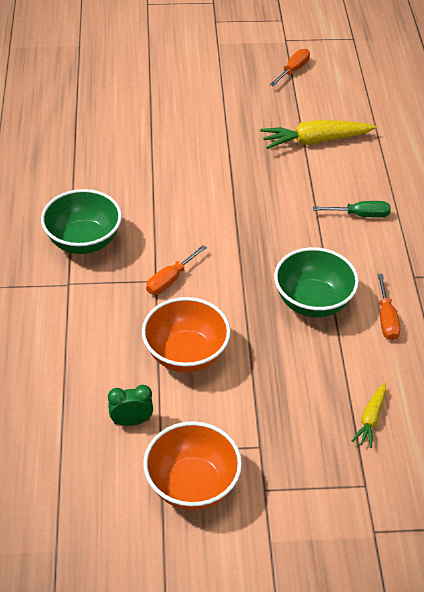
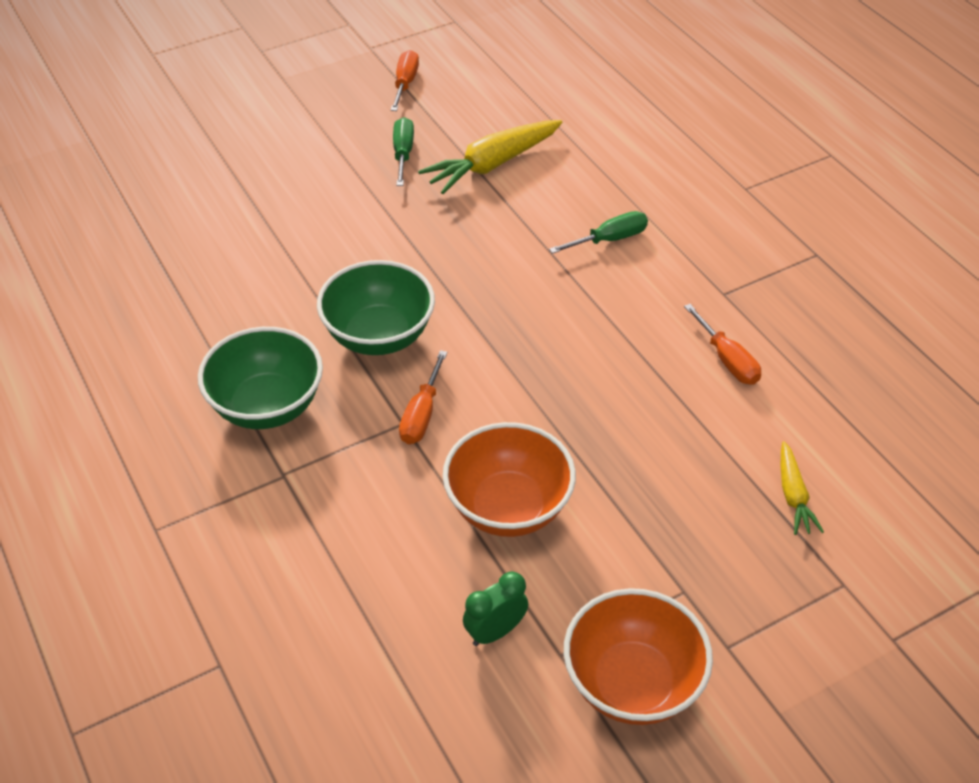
camera: 25 degrees left, 0 degrees up
green bowl [274,247,359,317] -> green bowl moved to [317,260,435,355]
none -> green screwdriver [393,117,414,186]

